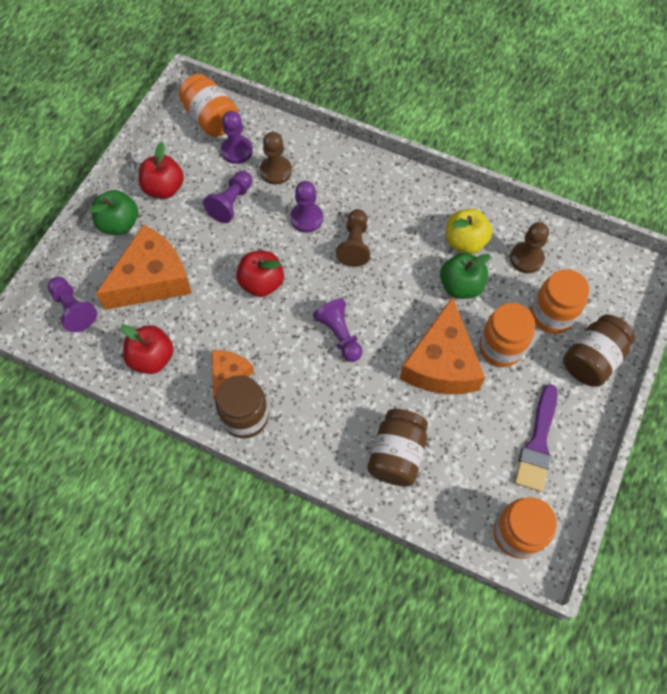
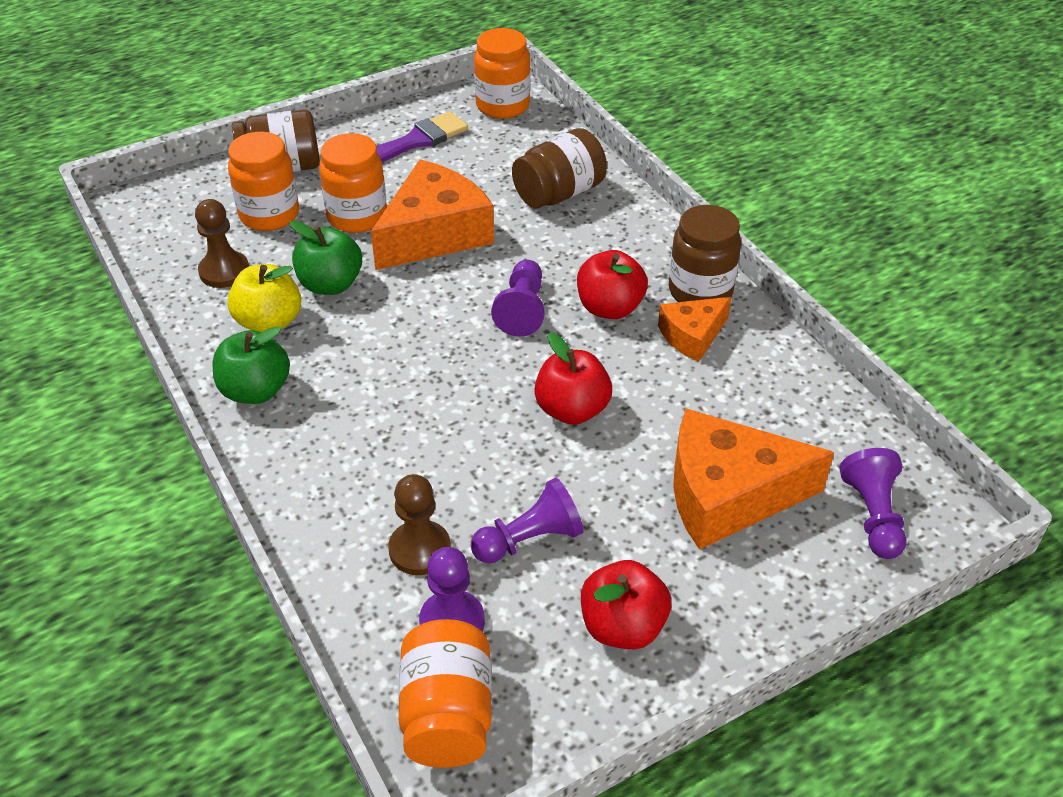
camera: 145 degrees left, 20 degrees down
green apple [89,190,138,235] -> green apple moved to [212,326,290,404]
red apple [121,325,174,374] -> red apple moved to [577,250,648,319]
purple pawn [290,181,323,233] -> none
brown pawn [336,209,370,267] -> none

